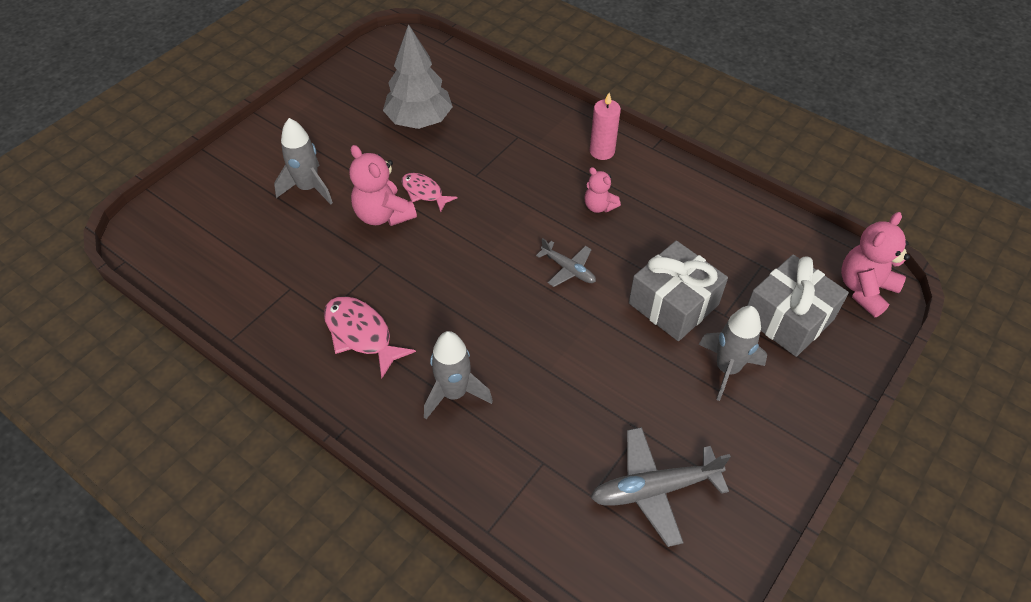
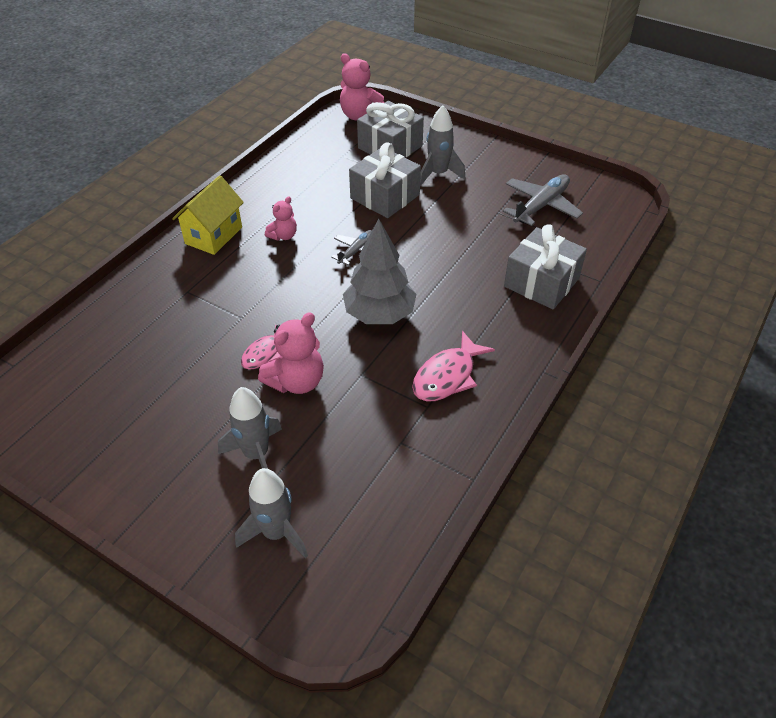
camera: 95 degrees left, 5 degrees down
grey tree [383,24,453,129] -> grey tree moved to [343,219,416,324]
grey rocket [424,331,493,419] -> grey rocket moved to [235,468,308,559]
pink candle [590,93,621,160] -> yellow house [172,175,244,255]
grey plane [591,427,731,547] -> grey plane turned 120 degrees counterclockwise [503,174,583,226]
none -> grey gift [504,225,587,309]

